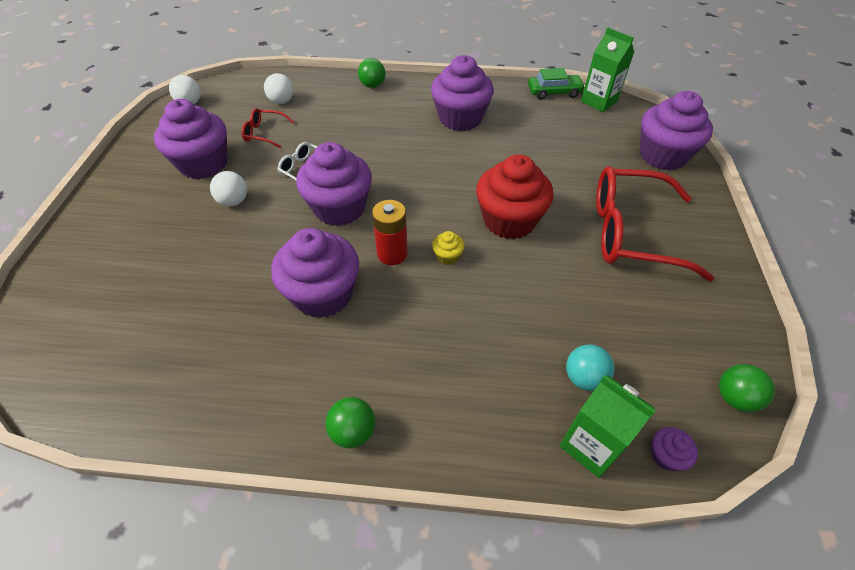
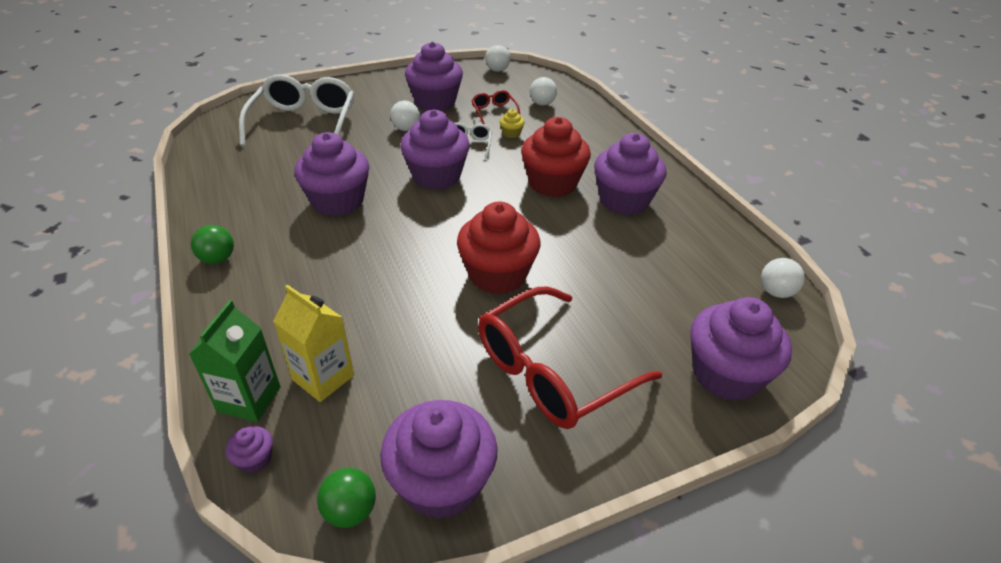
camera: 60 degrees right, 10 degrees down
green ball [358,58,385,88] -> none
red battery [372,200,408,265] -> none
yellow cupcake [432,231,464,265] -> yellow cupcake moved to [500,109,525,138]
green car [528,68,585,100] -> none
turquoise ball [566,345,614,391] -> yellow carton [273,285,354,402]
green carton [581,28,634,112] -> white ball [761,258,805,298]
red glasses [596,166,715,281] -> red glasses turned 105 degrees counterclockwise [478,286,662,429]
none -> white glasses [239,74,354,146]
none -> purple cupcake [380,400,497,519]
none -> red cupcake [521,117,591,197]

